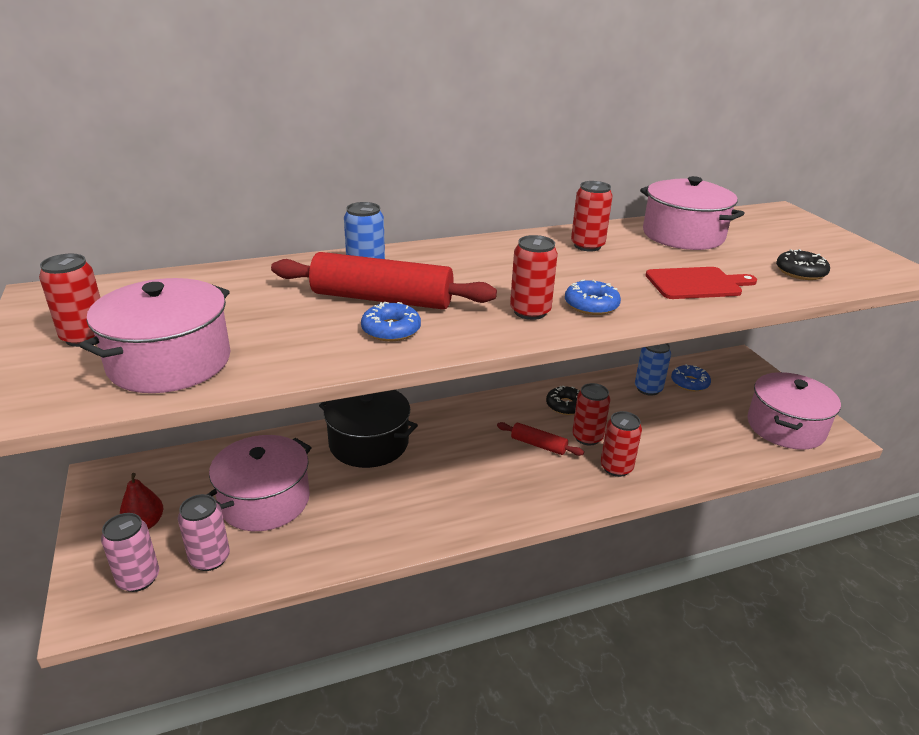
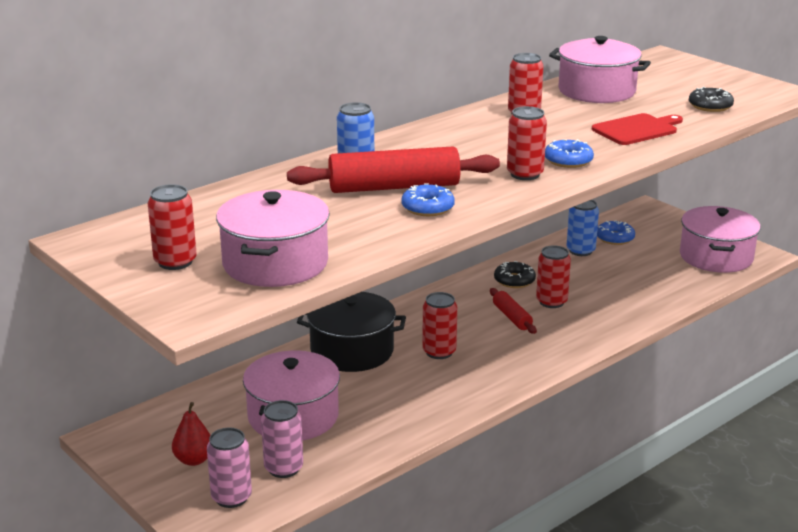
camera: 20 degrees left, 5 degrees down
red rolling pin [497,422,584,456] -> red rolling pin turned 60 degrees clockwise [490,288,537,334]
red can [600,411,642,477] -> red can moved to [422,292,457,359]

